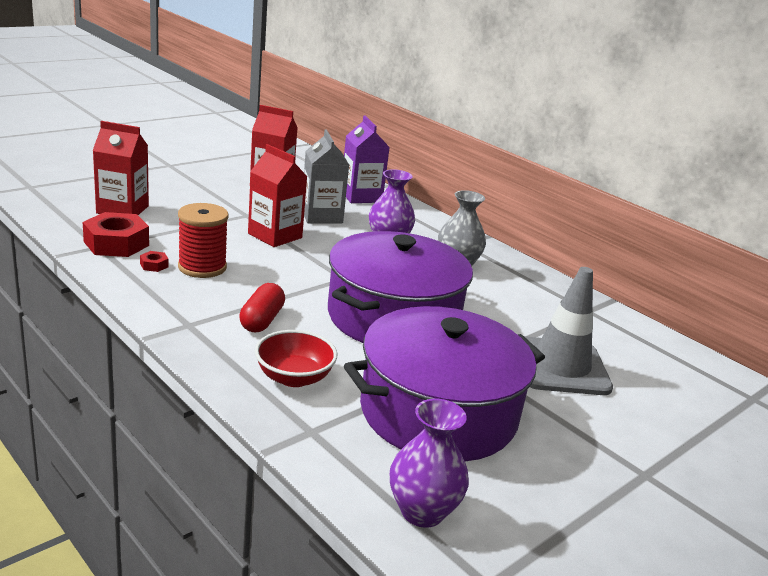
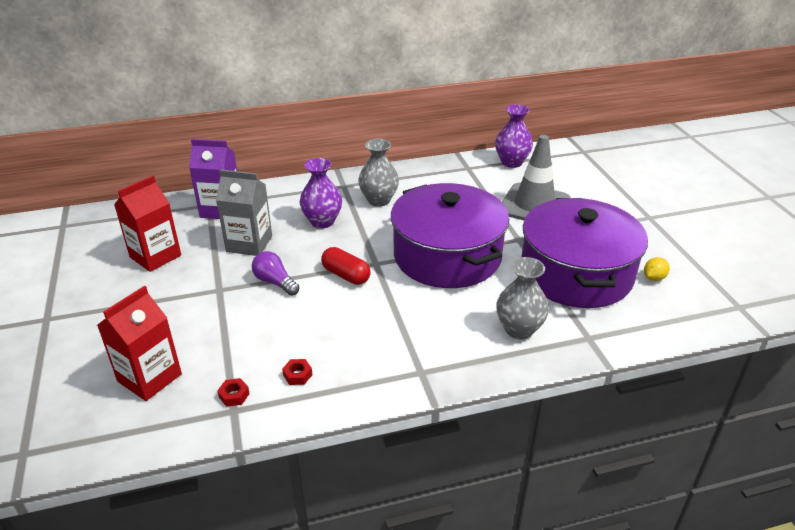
camera: 60 degrees left, 10 degrees up
red nut [83,212,149,257] -> red nut [217,378,250,407], size x0.43
red spool [178,203,228,278] -> none
red capsule [239,283,285,332] -> red capsule moved to [321,247,371,285]
red carton [248,144,307,247] -> purple light bulb [252,251,300,296]
red bowl [255,330,337,387] -> grey vase [496,257,549,339]
purple vase [390,399,469,528] -> purple vase moved to [495,104,533,168]
none -> yellow lemon [644,257,670,281]

